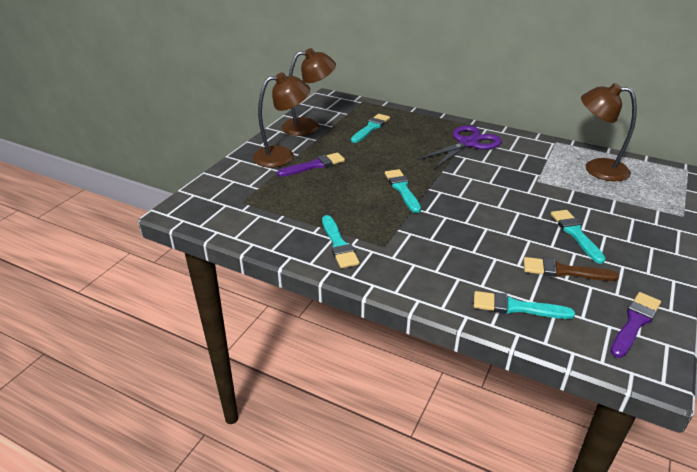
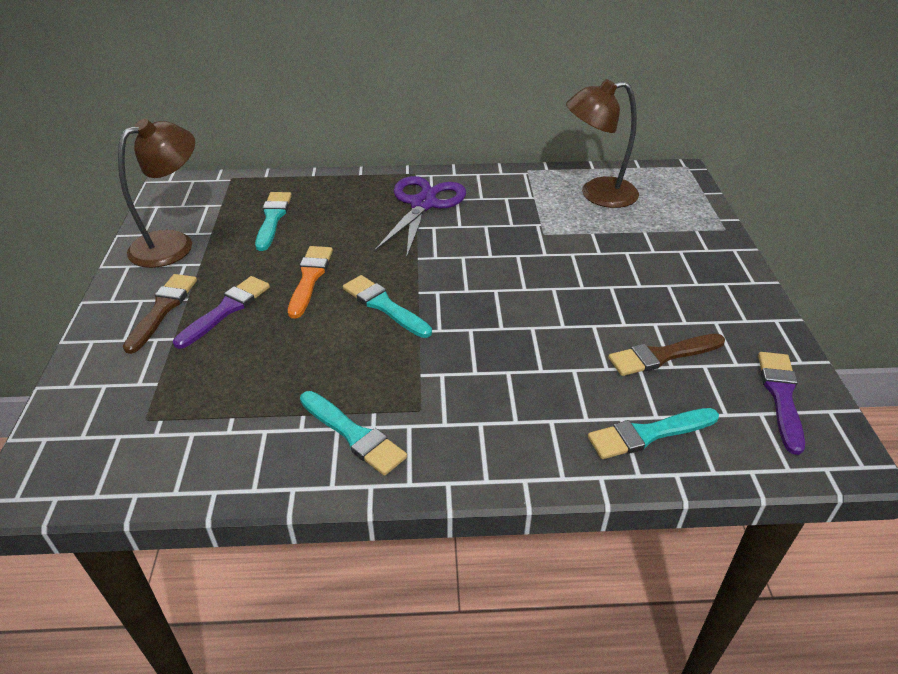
camera: 30 degrees left, 5 degrees up
brown lamp [253,72,310,168] -> brown brush [123,274,197,354]
turquoise brush [551,210,606,264] -> none
none -> orange brush [288,246,333,319]

